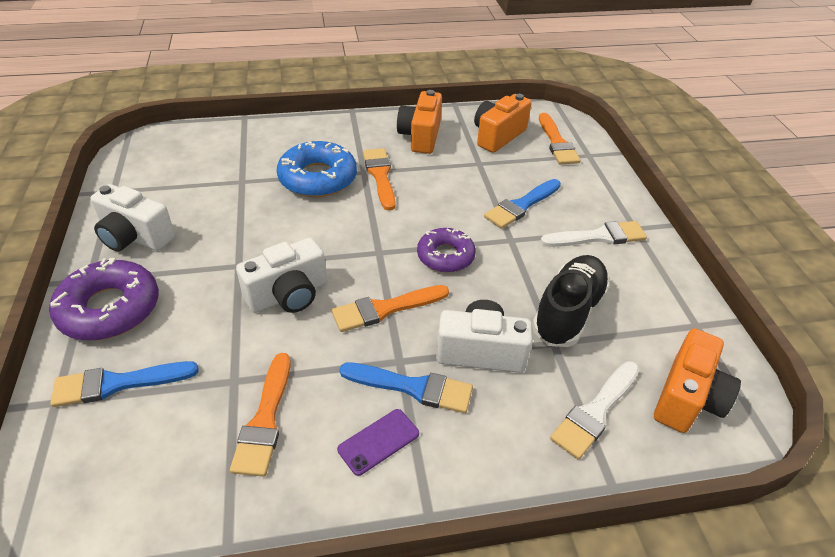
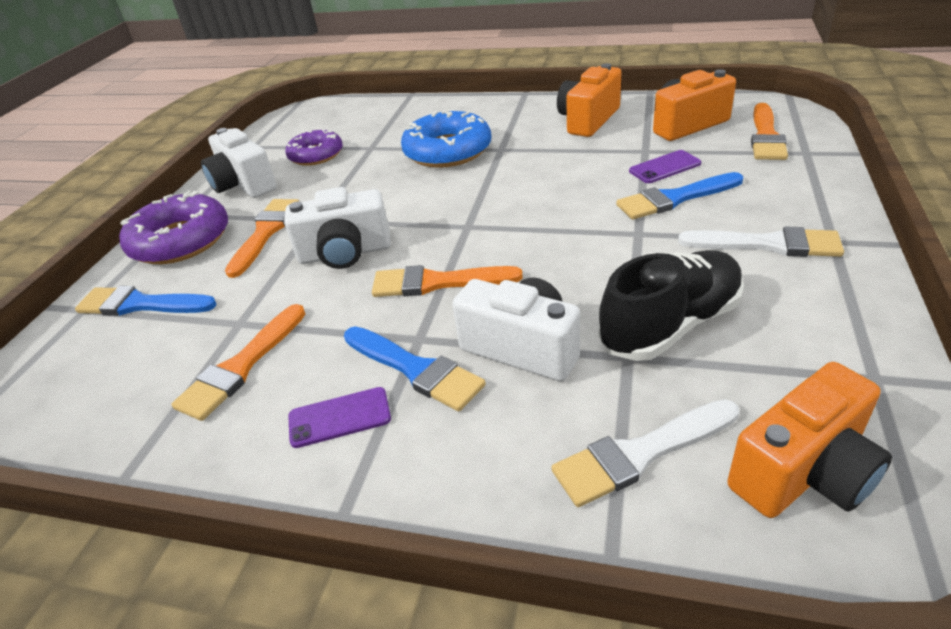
camera: 30 degrees right, 5 degrees down
orange brush [363,148,396,211] -> orange brush moved to [225,199,299,278]
purple donut [417,228,476,273] -> purple donut moved to [285,130,343,166]
none -> purple phone [629,150,701,183]

